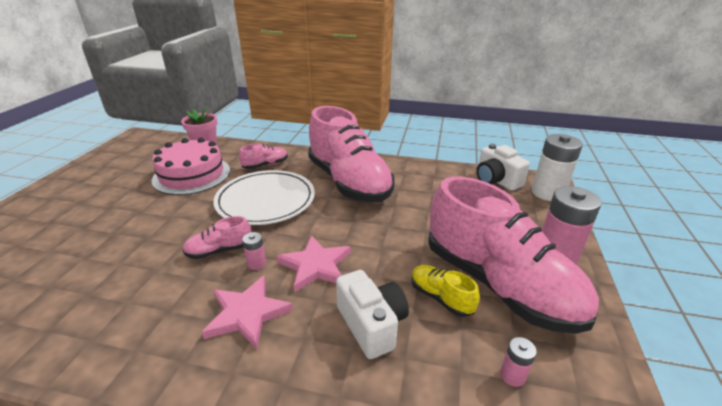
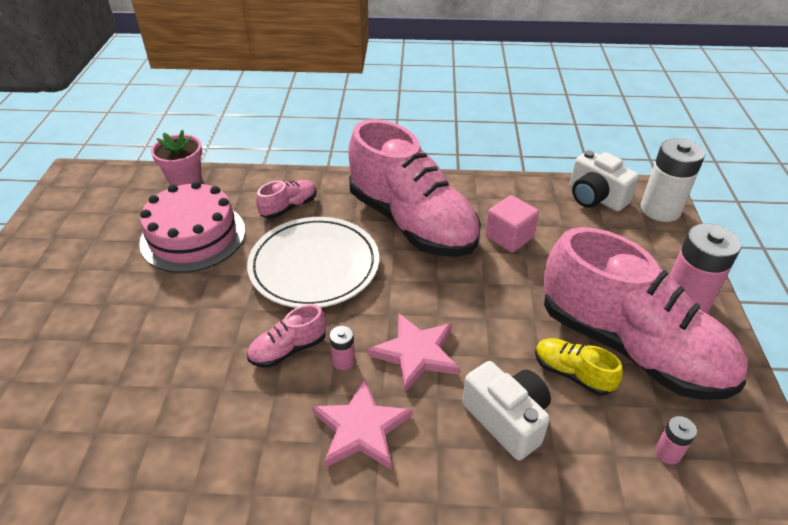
camera: 10 degrees left, 10 degrees up
none -> pink cube [485,195,539,253]

